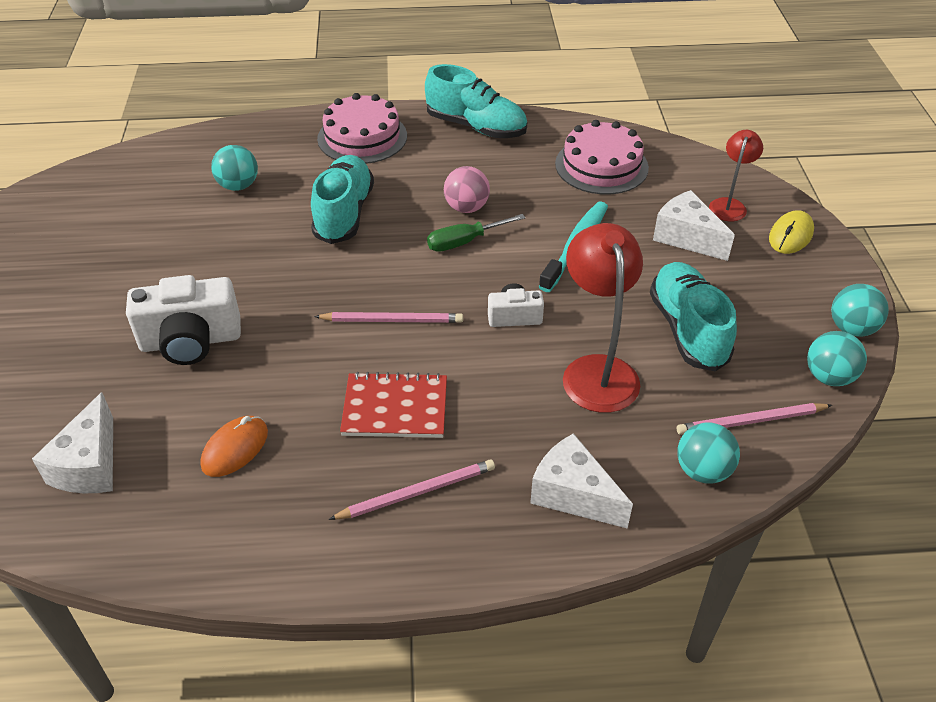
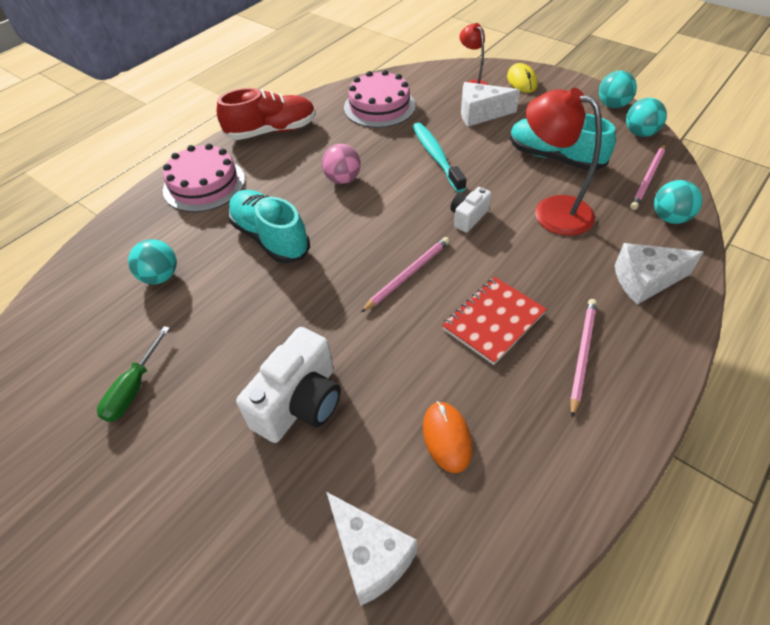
camera: 45 degrees left, 5 degrees up
turquoise shoe [425,64,527,138] -> red shoe [217,88,316,140]
green screwdriver [427,214,525,252] -> green screwdriver moved to [97,326,170,422]

